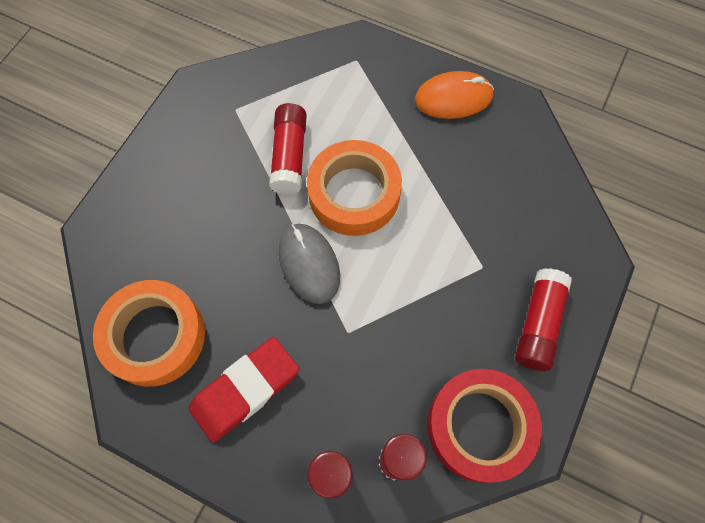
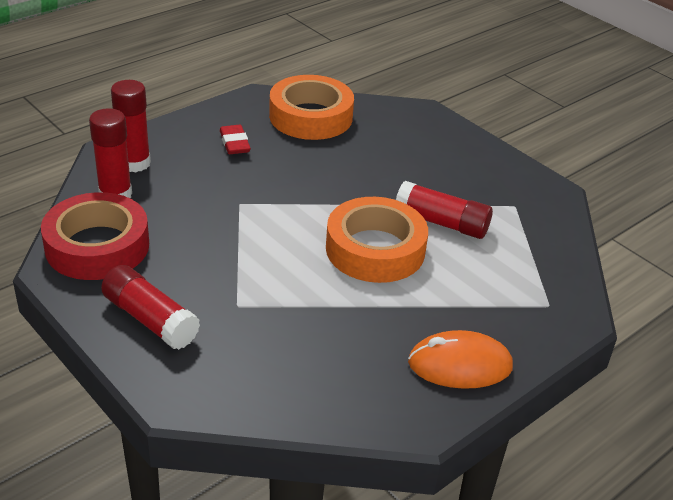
camera: 110 degrees right, 30 degrees down
red eraser [188,337,299,443] -> red eraser [220,125,251,154], size x0.56
grey mouse [279,224,340,304] -> none
orange mouse [415,71,494,119] -> orange mouse turned 75 degrees clockwise [408,330,513,389]

